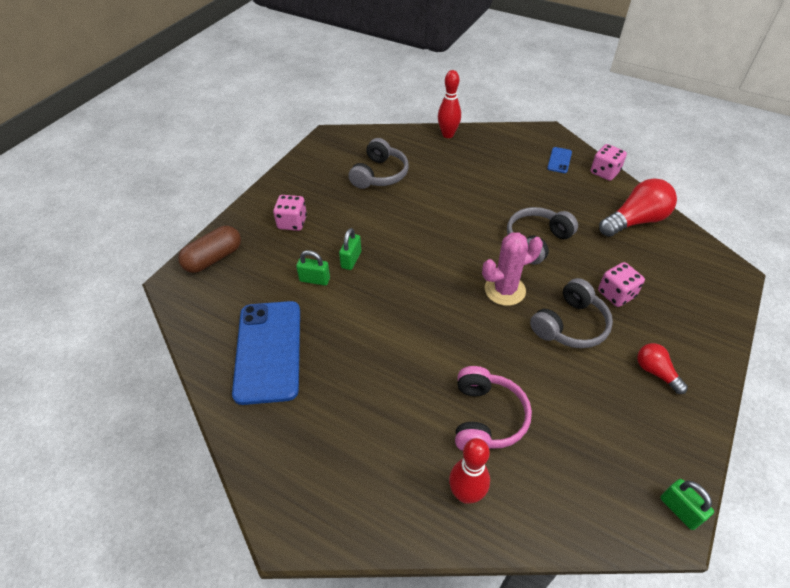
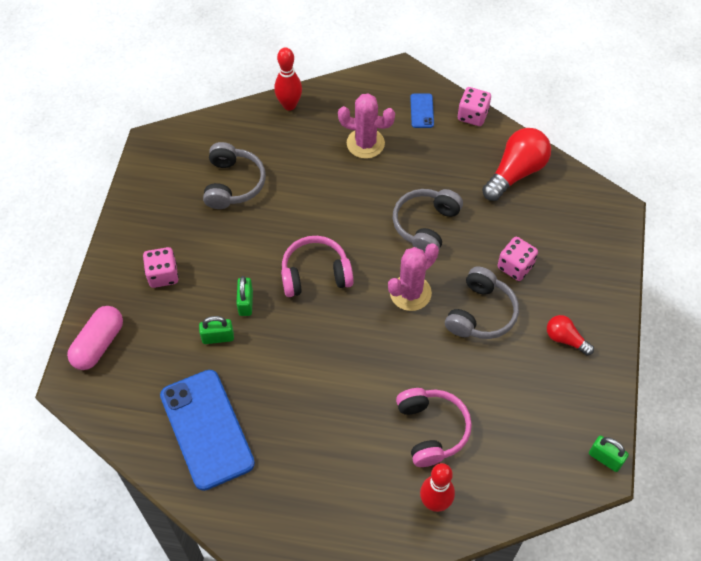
camera: 20 degrees left, 10 degrees up
brown capsule [178,226,241,273] -> pink capsule [67,306,123,370]
none -> pink headphones [281,236,354,297]
none -> pink cactus [338,93,395,159]

